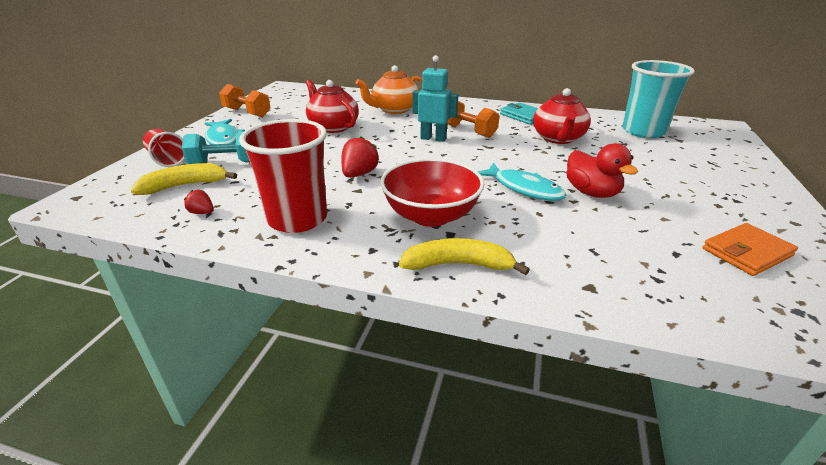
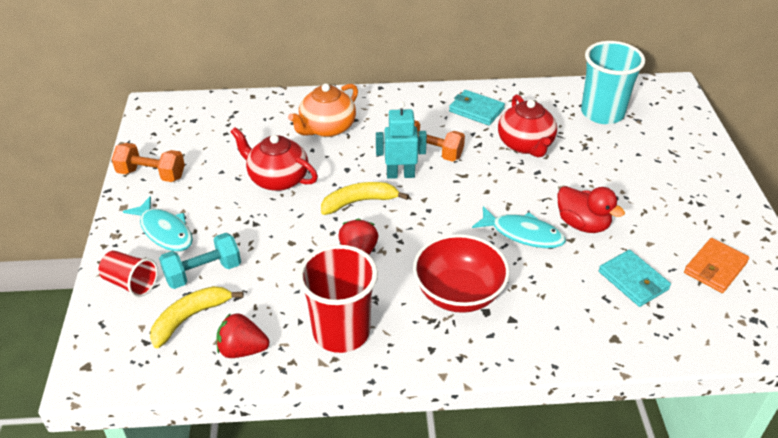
camera: 20 degrees left, 10 degrees up
red strawberry [184,190,214,214] -> red strawberry [216,313,269,358], size x1.76
yellow banana [399,238,530,275] -> yellow banana moved to [321,182,409,215]
none -> turquoise wallet [599,250,671,307]

